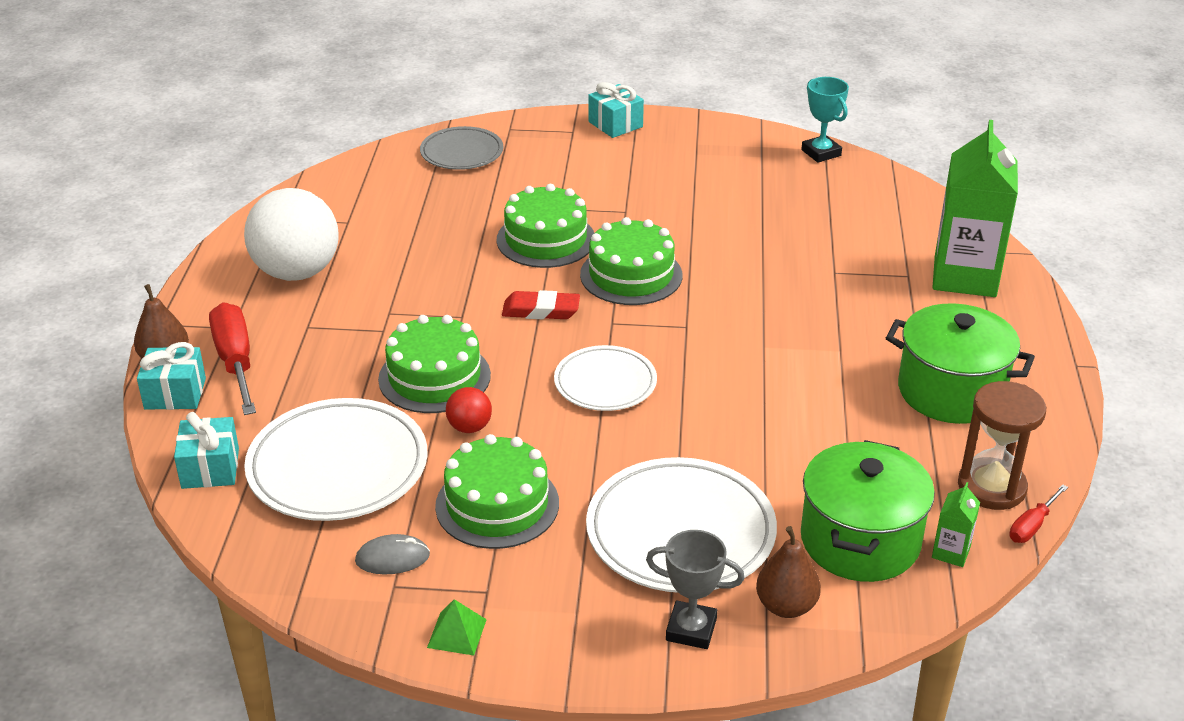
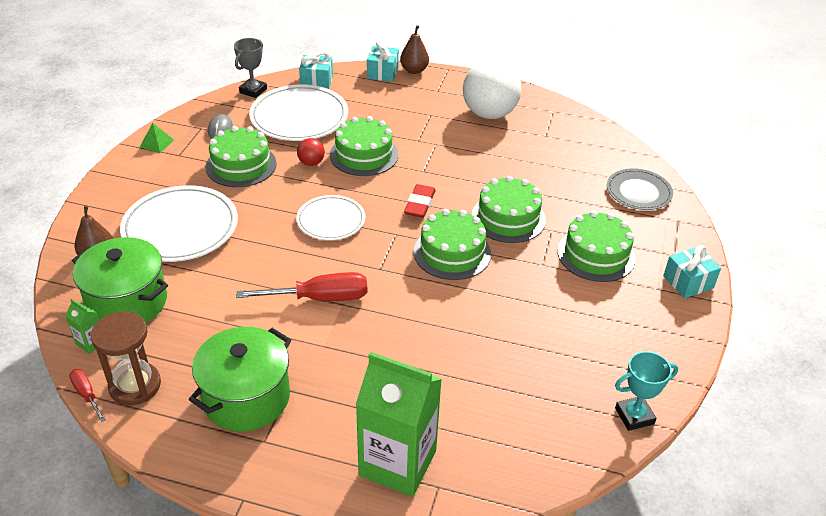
camera: 100 degrees right, 5 degrees up
red screwdriver [209,302,256,415] -> red screwdriver moved to [236,272,367,301]
grey trophy [646,530,745,649] -> grey trophy moved to [234,38,267,98]
none -> green cake [557,211,636,282]

